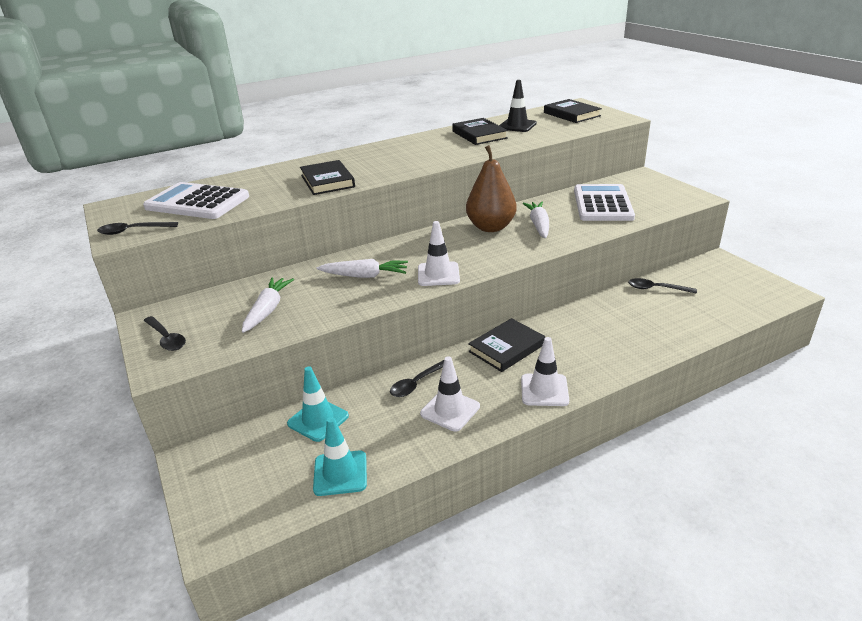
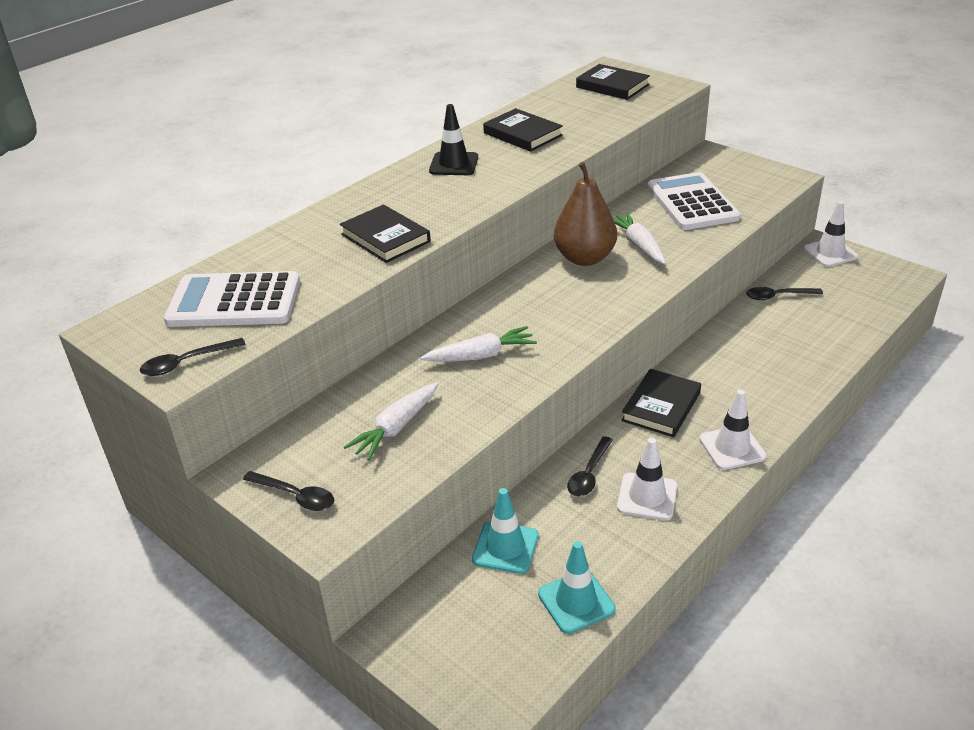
camera: 20 degrees left, 5 degrees up
white carrot [242,277,294,333] -> white carrot turned 135 degrees counterclockwise [344,383,438,461]
white traffic cone [418,221,460,286] -> white traffic cone moved to [803,201,858,267]
black traffic cone [499,80,537,132] -> black traffic cone moved to [429,104,478,175]

